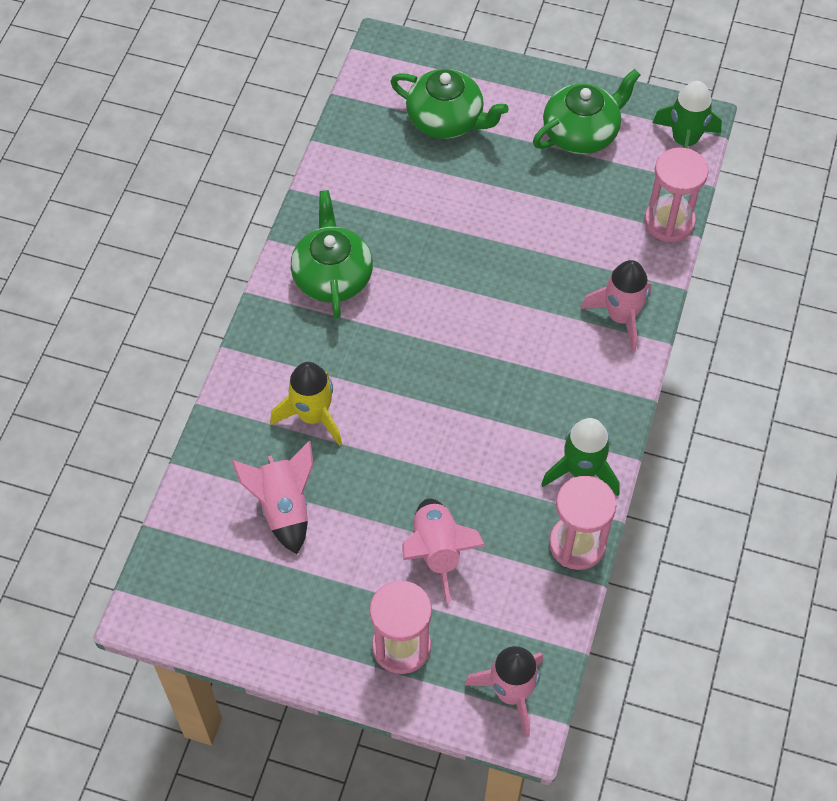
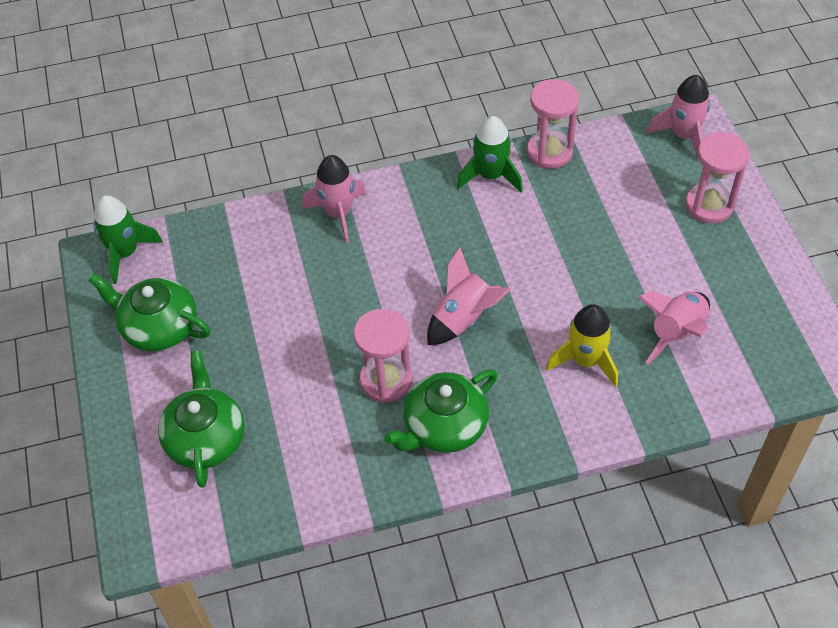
camera: 120 degrees left, 5 degrees down
pink rocket [402,499,485,603] -> pink rocket moved to [427,247,511,345]
pink hourglass [644,147,709,242] -> pink hourglass moved to [354,309,412,403]

